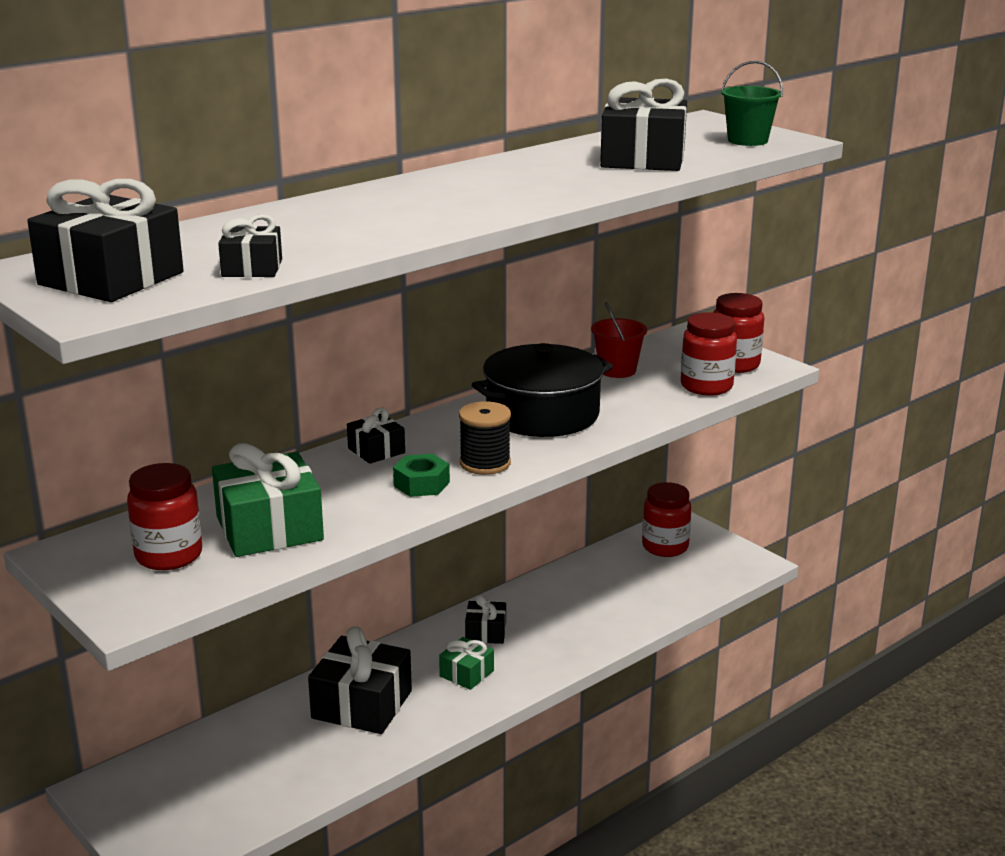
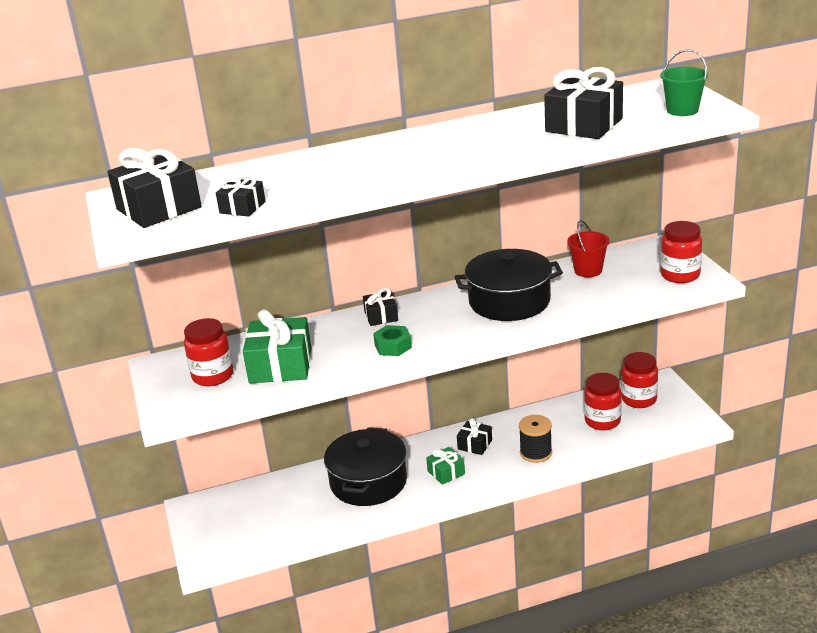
camera: 25 degrees right, 5 degrees up
black gift [308,626,412,734] -> black pot [324,427,407,506]
black spool [459,401,511,475] -> black spool moved to [519,415,552,463]
red jar [681,312,737,396] -> red jar moved to [584,373,622,430]

